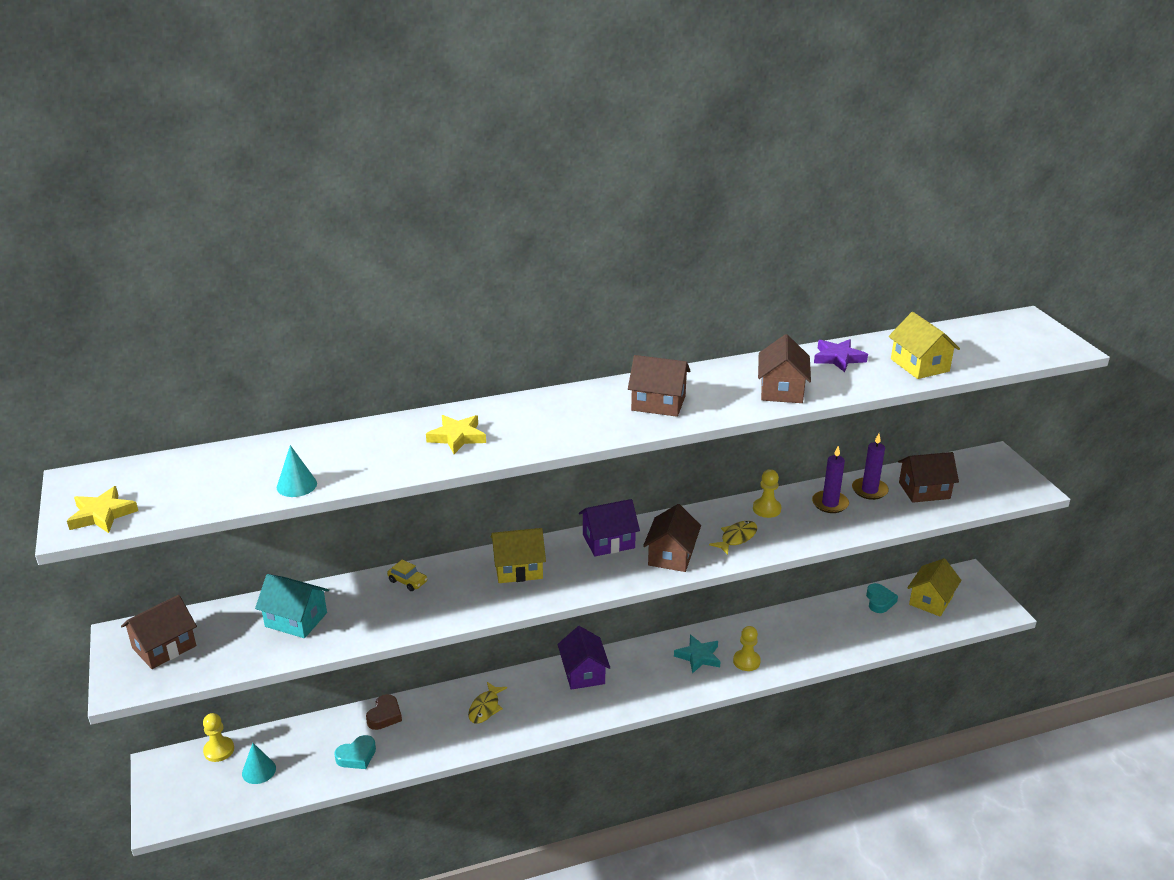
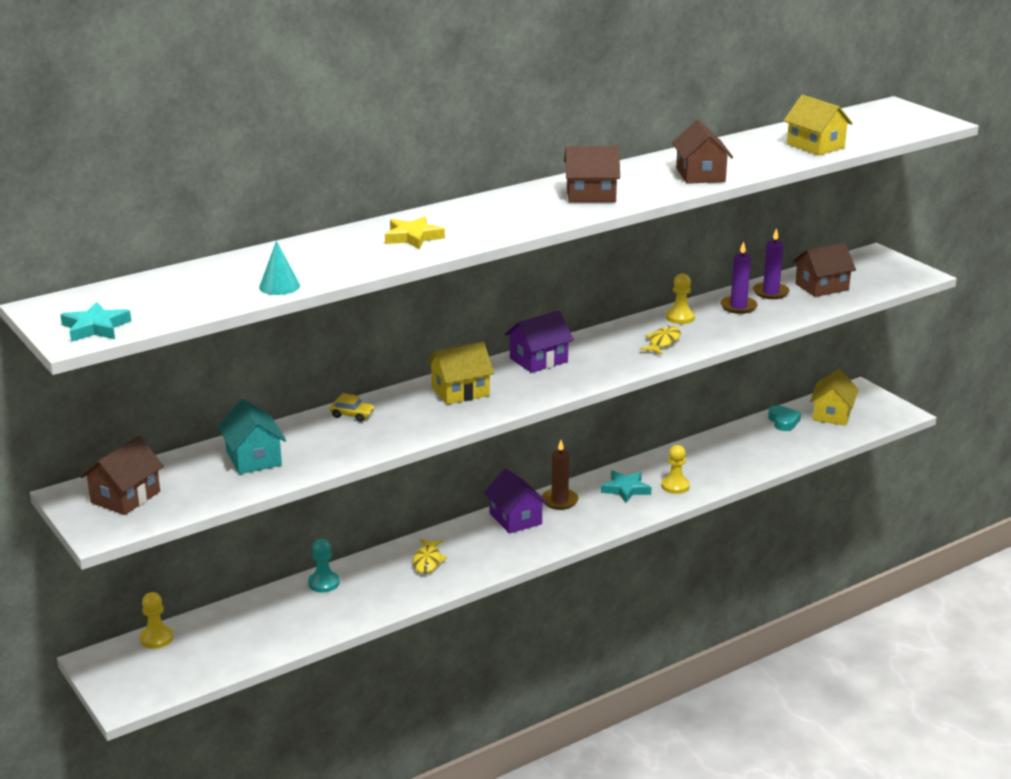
camera: 15 degrees left, 5 degrees down
yellow star [67,486,138,533] -> turquoise star [60,302,131,342]
turquoise cone [242,743,276,784] -> none
turquoise house [255,574,329,638] -> turquoise house turned 60 degrees clockwise [218,399,286,474]
turquoise heart [334,735,376,769] -> none
brown heart [366,694,402,730] -> turquoise pawn [308,539,340,592]
brown house [643,504,701,572] -> none
purple star [814,339,868,372] -> none
none -> brown candle [541,440,579,510]

